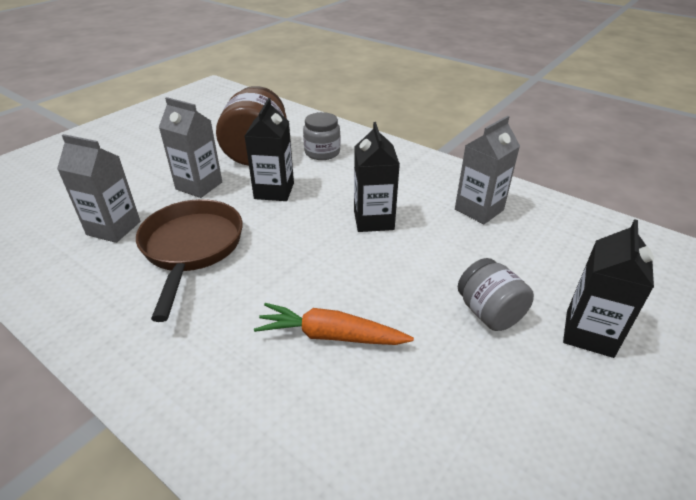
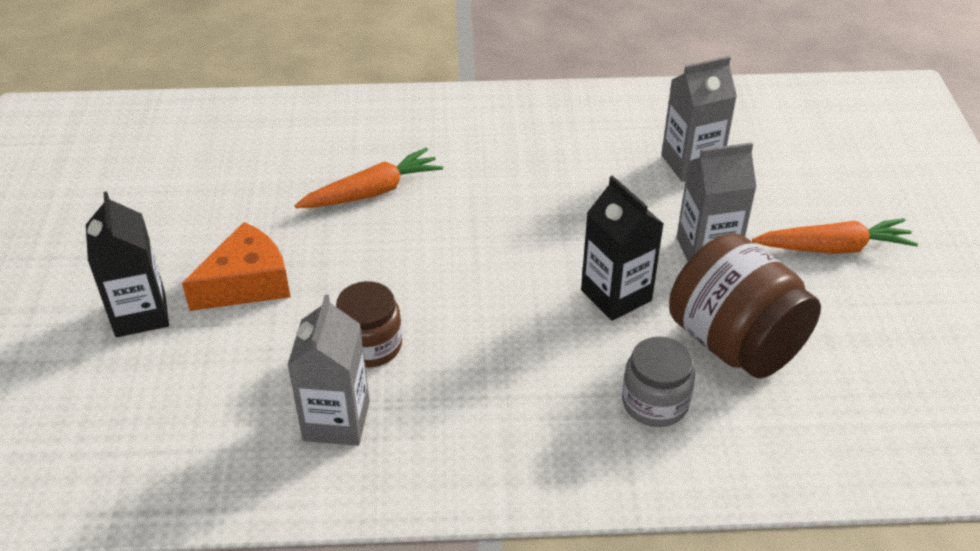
camera: 140 degrees right, 5 degrees up
brown pan [136,199,243,322] -> none
black carton [354,122,400,232] -> none
grey jar [458,258,534,331] -> orange cheese [182,222,290,311]
none -> brown jar [336,281,402,368]
none -> orange carrot [752,218,918,254]

